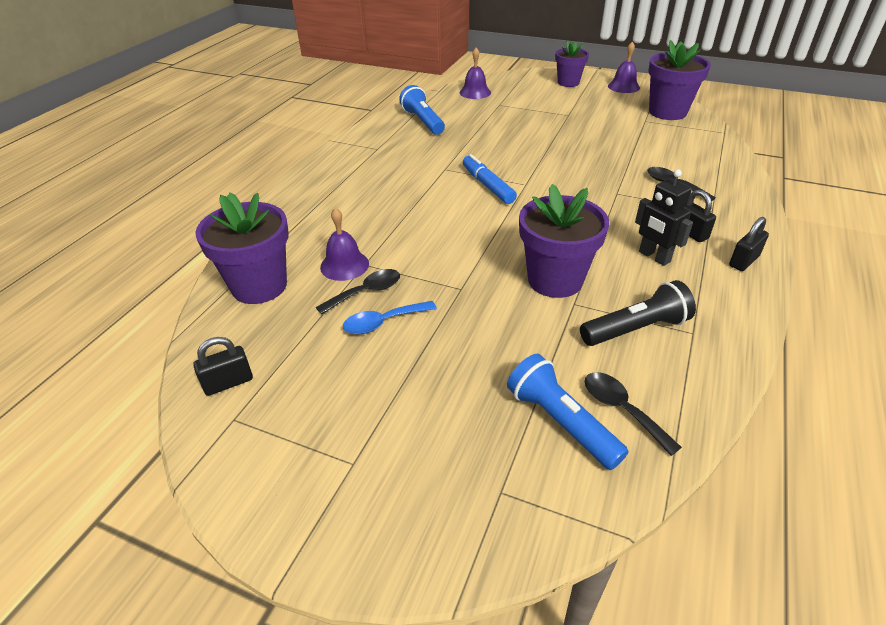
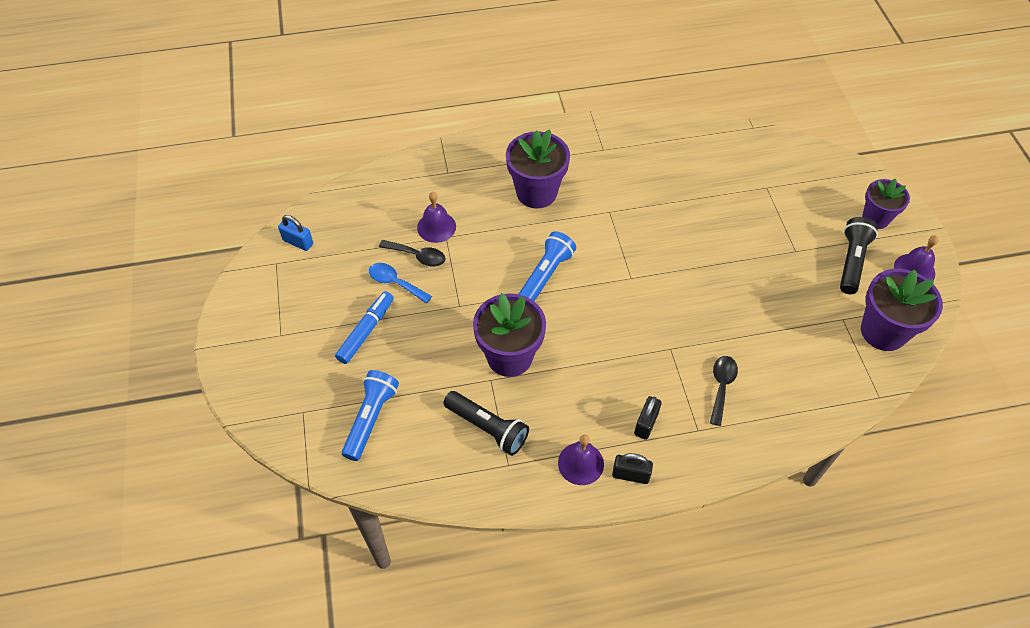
camera: 55 degrees right, 15 degrees up
black padlock [193,337,253,396] -> blue padlock [278,215,313,251]
purple flower pot [195,193,289,304] -> purple flower pot moved to [506,129,570,209]
blue flashlight [399,85,445,135] -> blue flashlight moved to [518,231,576,301]
purple bell [460,48,491,99] -> purple bell moved to [558,435,604,485]
blue marker [463,154,517,204] -> blue marker moved to [335,291,394,364]
black spoon [585,372,682,456] -> none
black robot [635,169,693,266] -> none
none -> black flashlight [840,217,878,294]

